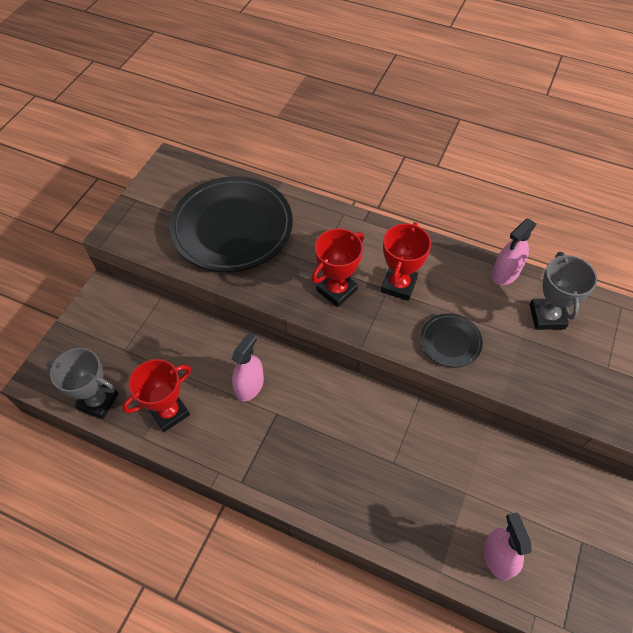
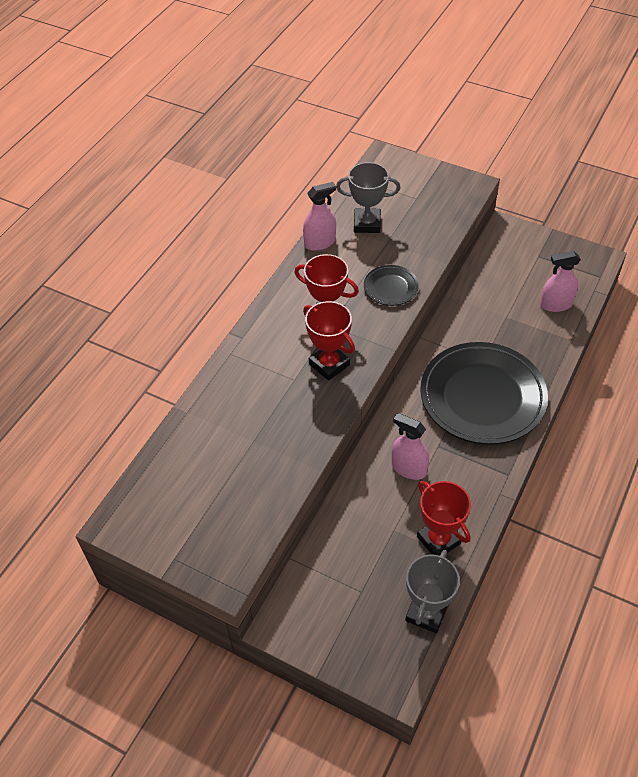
camera: 85 degrees left, 5 degrees down
black plate [170,176,293,272] -> black plate moved to [420,342,548,445]
pink spray bottle [491,218,536,285] -> pink spray bottle turned 75 degrees counterclockwise [303,182,336,251]

